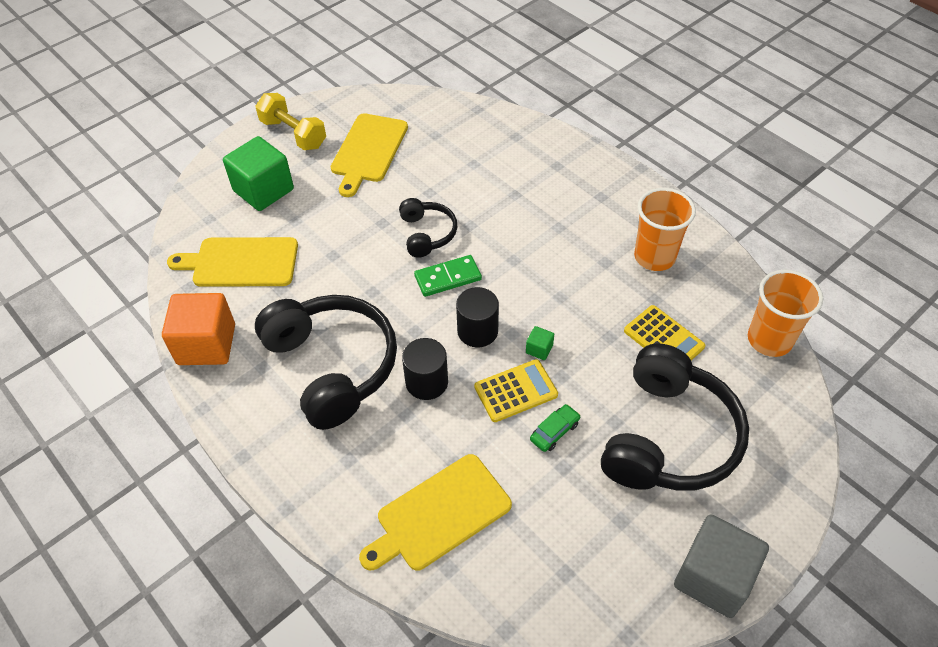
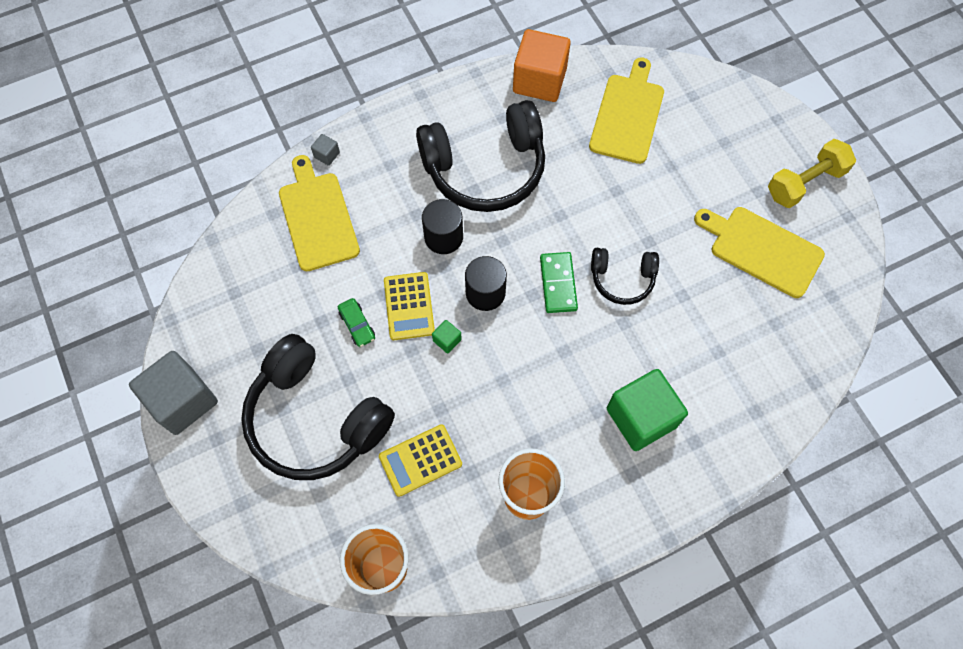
camera: 105 degrees right, 15 degrees up
green cube [223,136,294,211] -> green cube moved to [607,369,688,451]
none -> grey cube [311,134,340,166]

